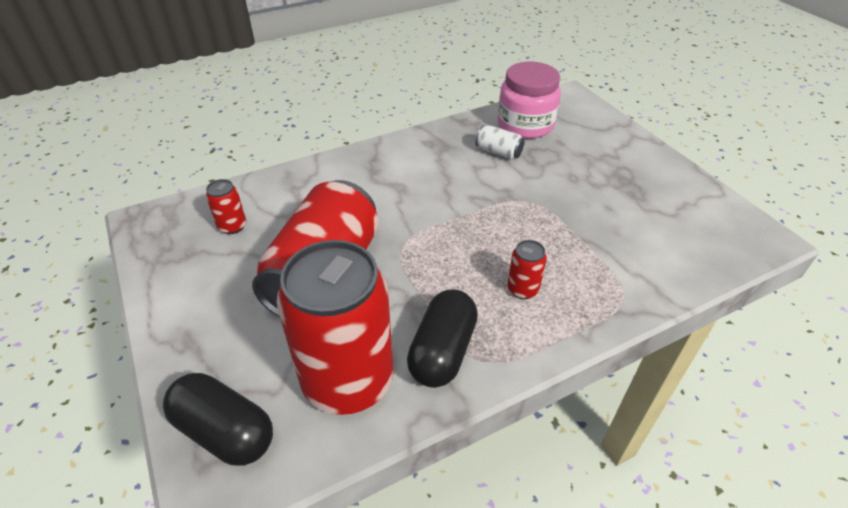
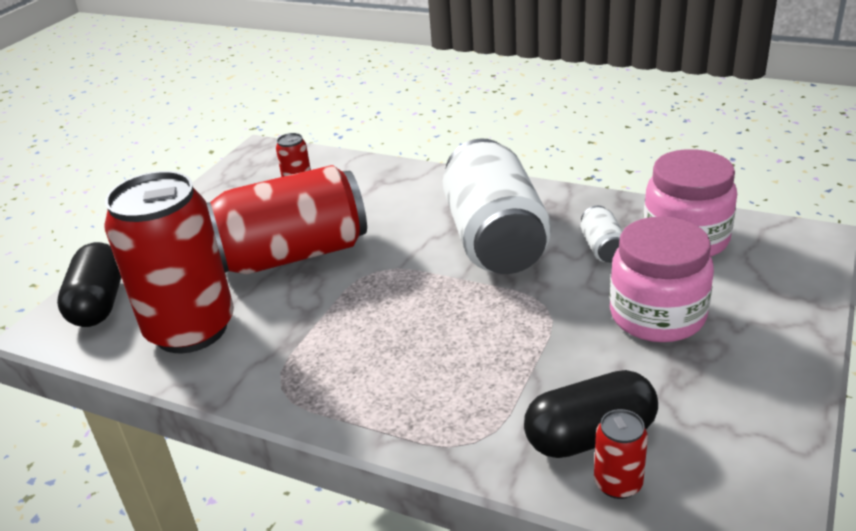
camera: 55 degrees right, 10 degrees down
black capsule [407,289,478,388] -> black capsule moved to [524,370,658,458]
red can [507,240,547,299] -> red can moved to [594,409,648,499]
none -> white can [443,138,551,274]
none -> pink jar [610,216,714,342]

